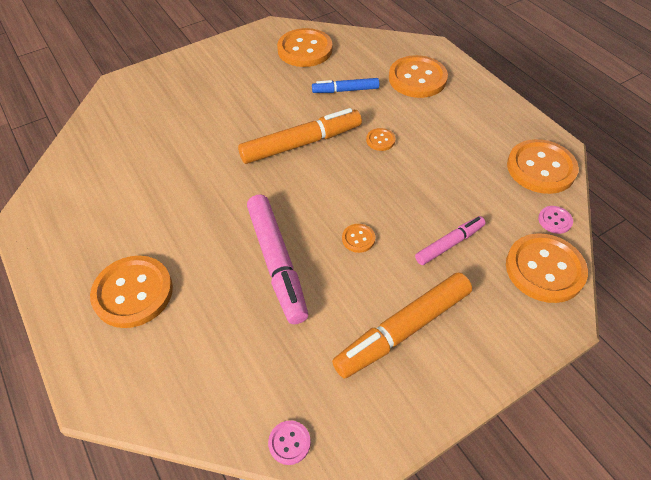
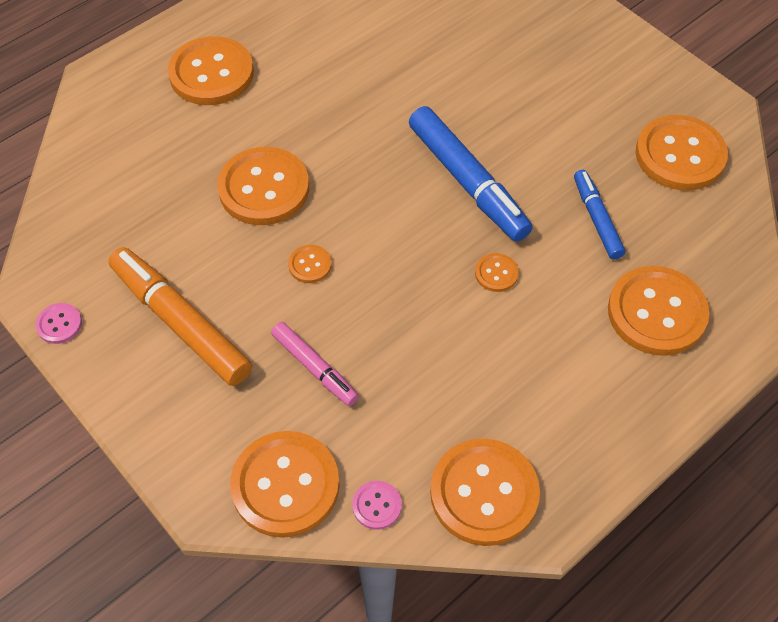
camera: 80 degrees right, 5 degrees up
orange marker [238,108,362,164] -> blue marker [409,106,533,242]
pink marker [247,195,308,324] -> orange button [217,147,309,225]
pink button [268,420,311,465] -> pink button moved to [35,303,82,344]

